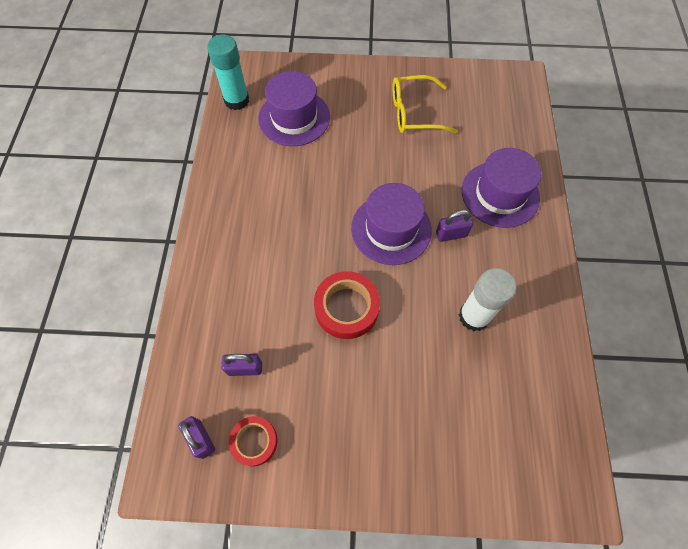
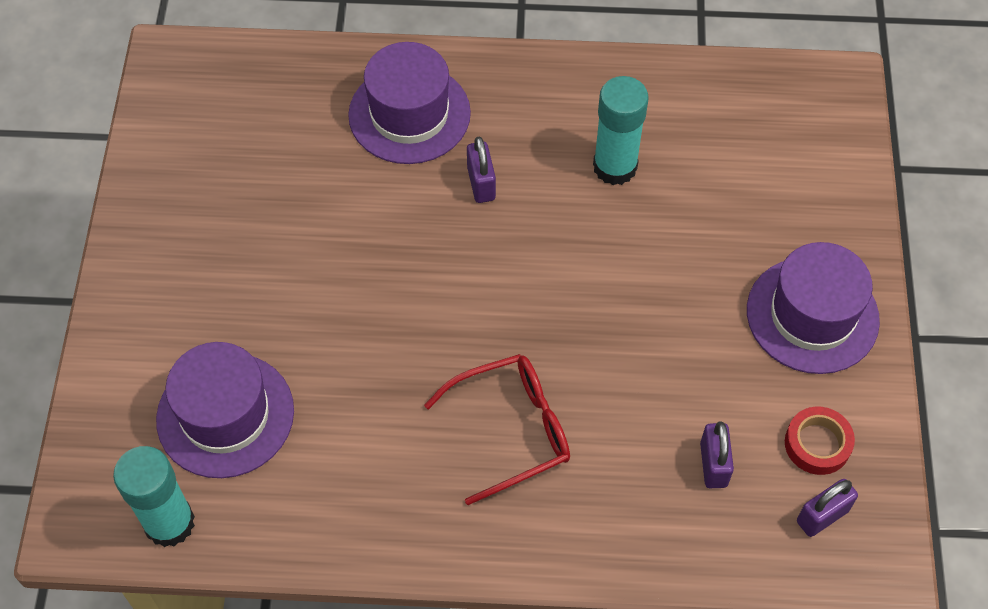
camera: 90 degrees left, 5 degrees down
red tape [314,271,380,339] -> none
purple hat [351,183,432,265] -> purple hat moved to [747,242,880,374]
yellow glasses [392,75,458,133] -> none
white glue stick [459,268,517,331] -> turquoise glue stick [593,76,649,185]
none -> red glasses [424,354,570,505]

